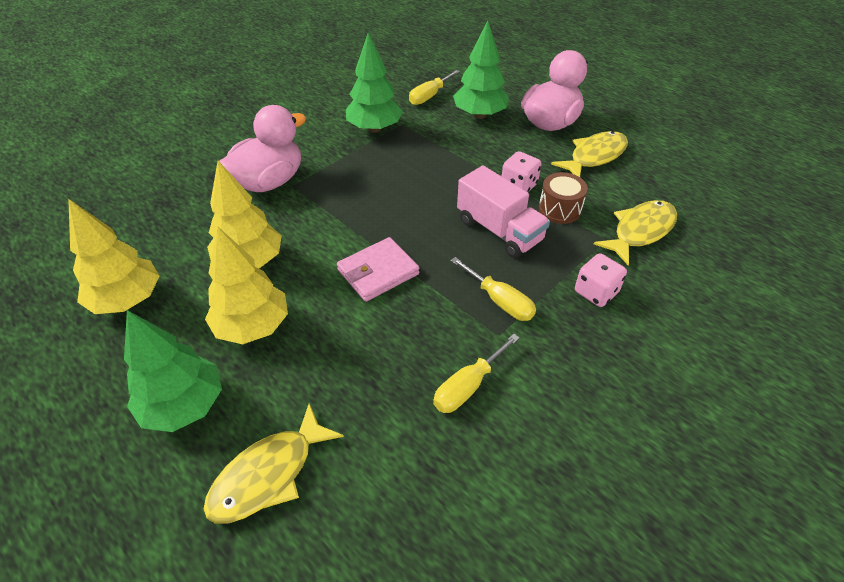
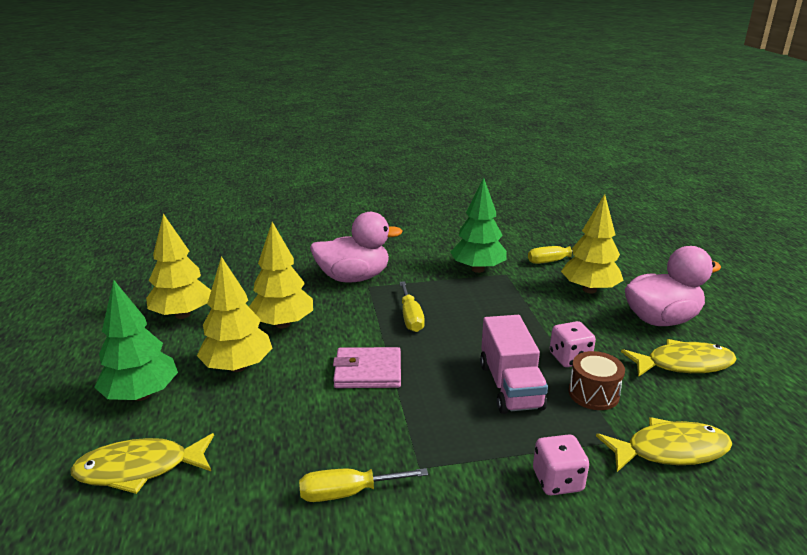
camera: 35 degrees right, 20 degrees down
yellow screwdriver [451,257,536,321] -> yellow screwdriver moved to [400,281,425,332]
green tree [453,20,509,119] -> yellow tree [561,194,624,293]

